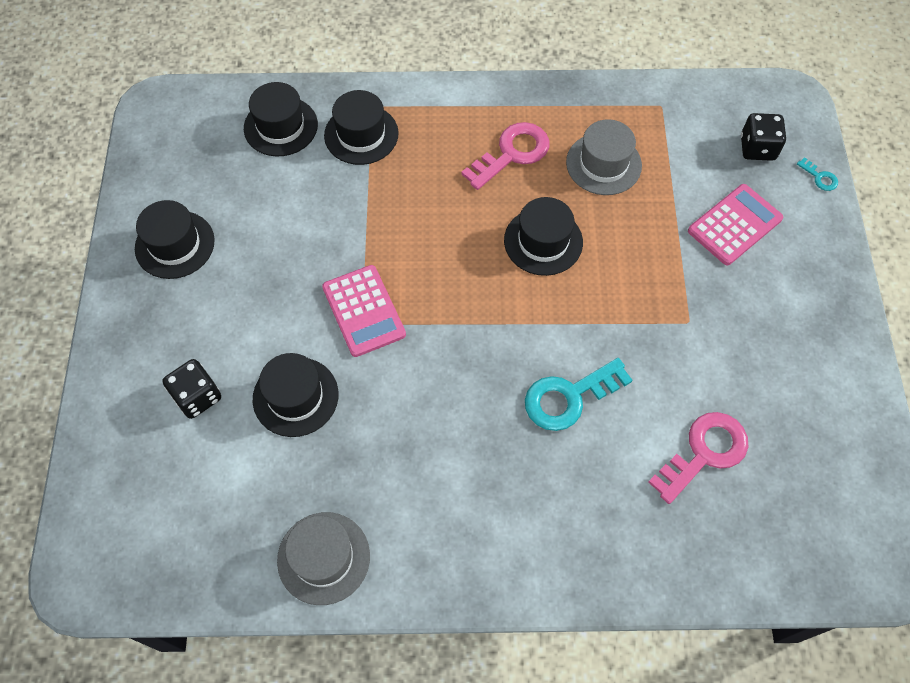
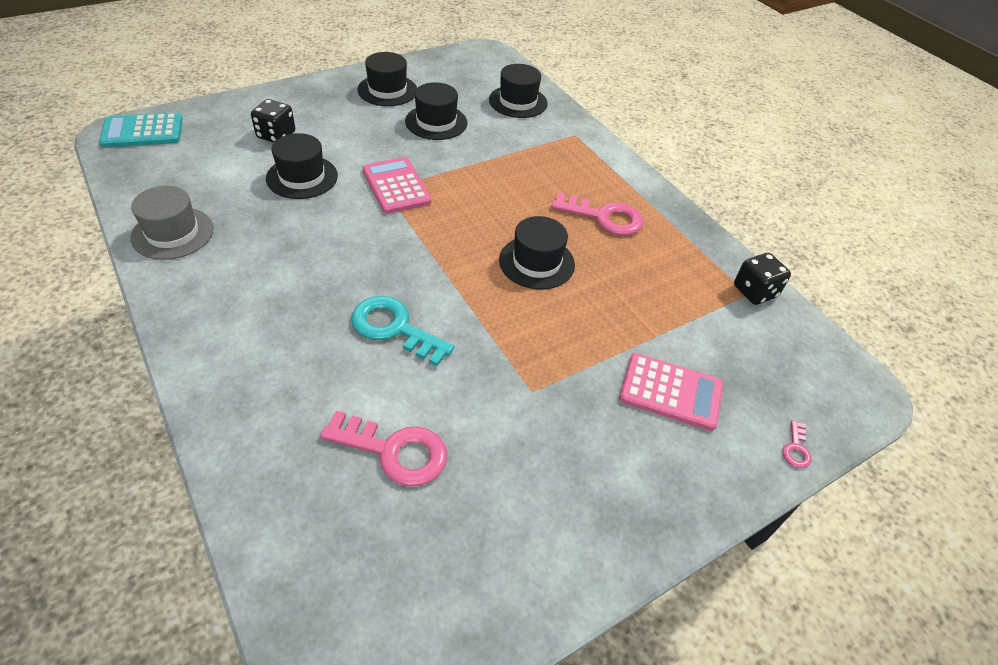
camera: 55 degrees right, 15 degrees down
pink calculator [322,265,406,357] -> pink calculator turned 120 degrees clockwise [362,157,431,214]
black hat [324,90,399,165] -> black hat moved to [405,82,468,140]
grey hat [566,119,642,195] -> none
black dice [741,113,786,161] -> black dice moved to [734,253,791,305]
turquoise key [797,157,838,191] -> pink key [782,420,812,468]
none -> turquoise calculator [99,113,183,148]

